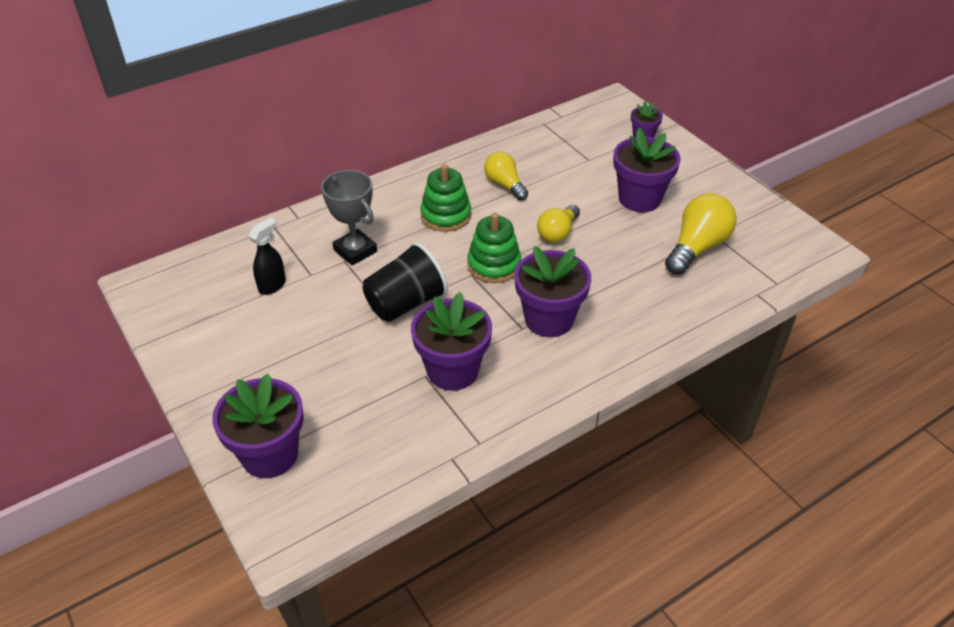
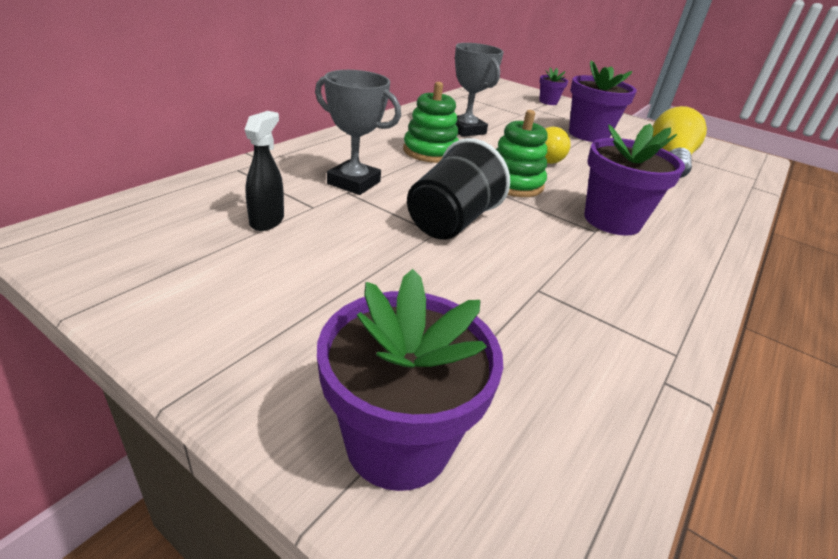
camera: 25 degrees left, 10 degrees down
purple flower pot [411,292,492,391] -> none
yellow light bulb [484,151,528,201] -> grey trophy [455,43,504,137]

